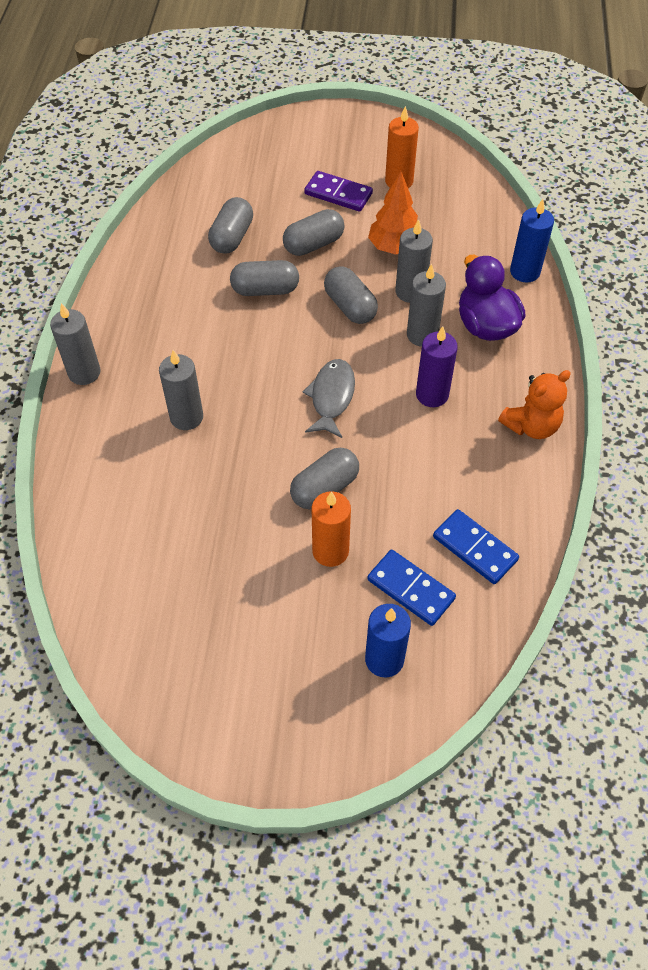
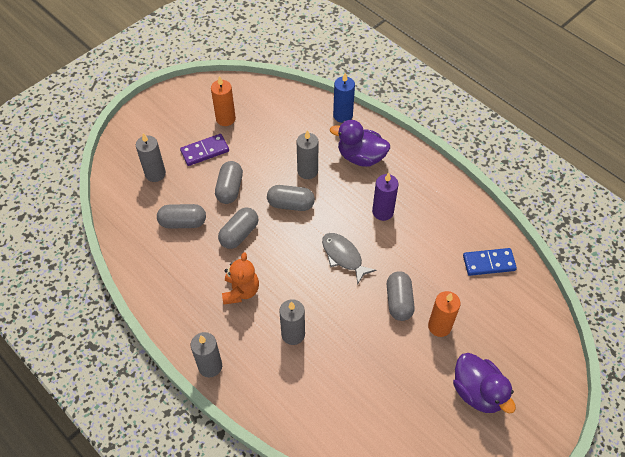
camera: 50 degrees left, 0 degrees up
grey capsule [208,197,253,254] -> grey capsule turned 60 degrees counterclockwise [157,204,206,229]
blue candle [365,604,411,677] -> none
blue domino [367,550,456,626] -> none
orange tree [368,171,418,254] -> none
grey candle [407,264,446,347] -> grey candle moved to [136,133,166,182]
orange teddy bear [498,370,571,439] -> orange teddy bear moved to [222,252,259,304]
none -> purple duck [453,353,516,414]

